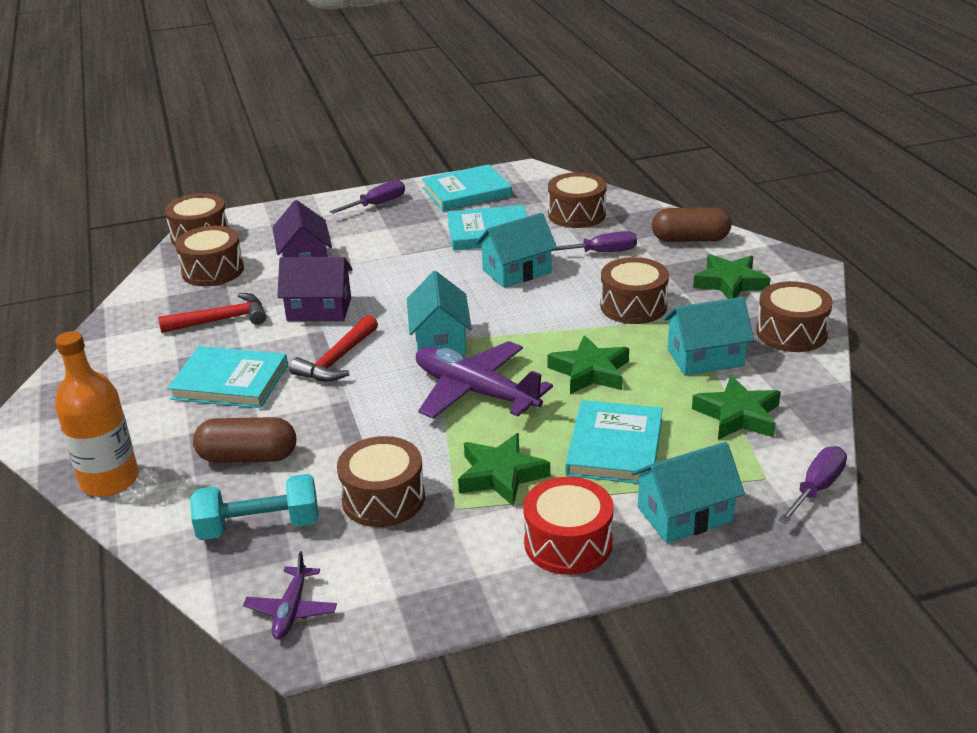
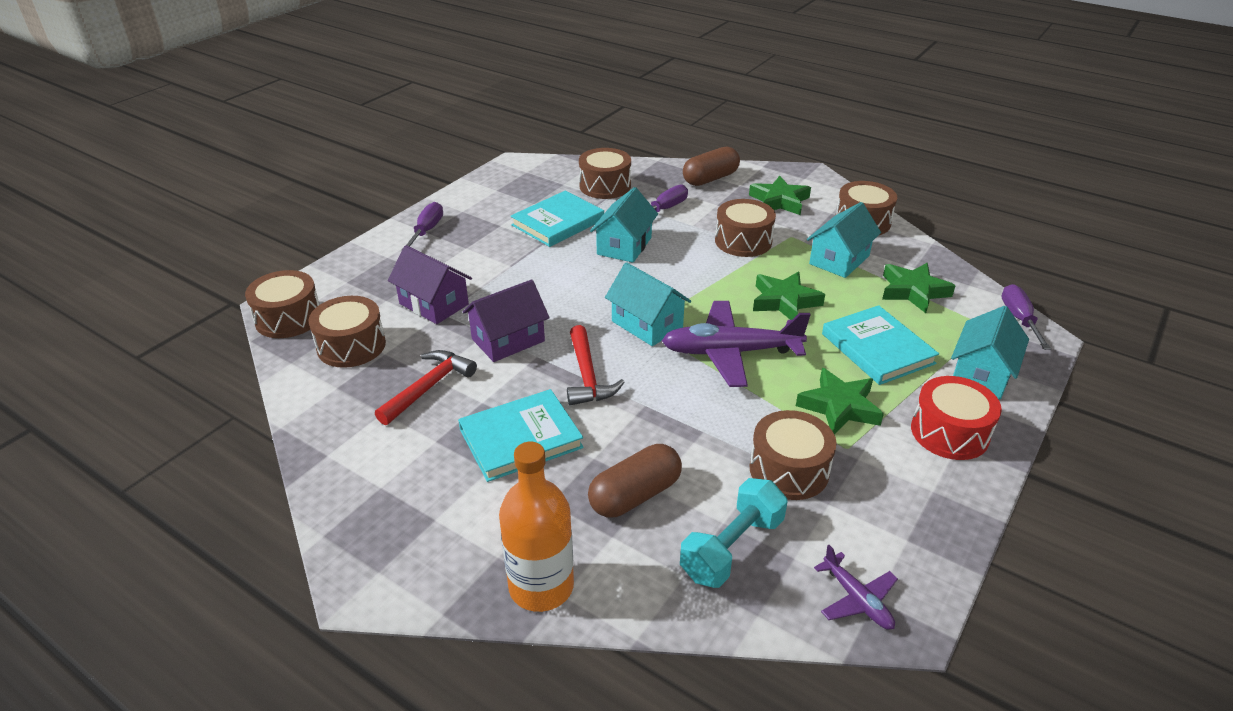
camera: 40 degrees left, 5 degrees up
turquoise book [422,164,512,211] -> none

